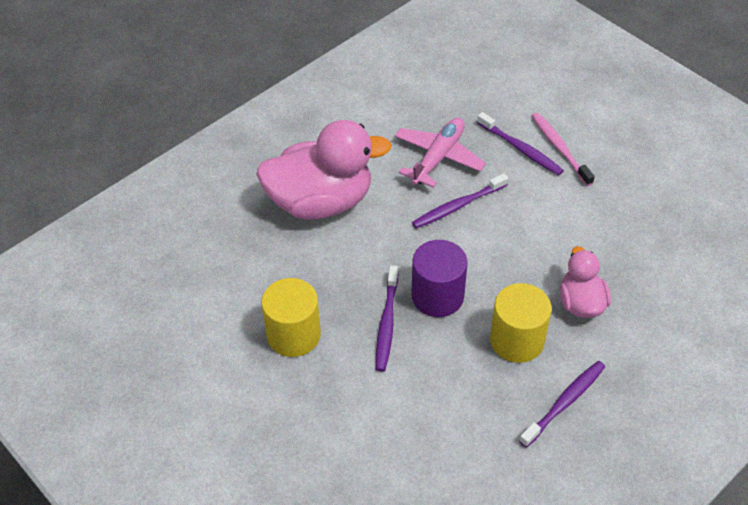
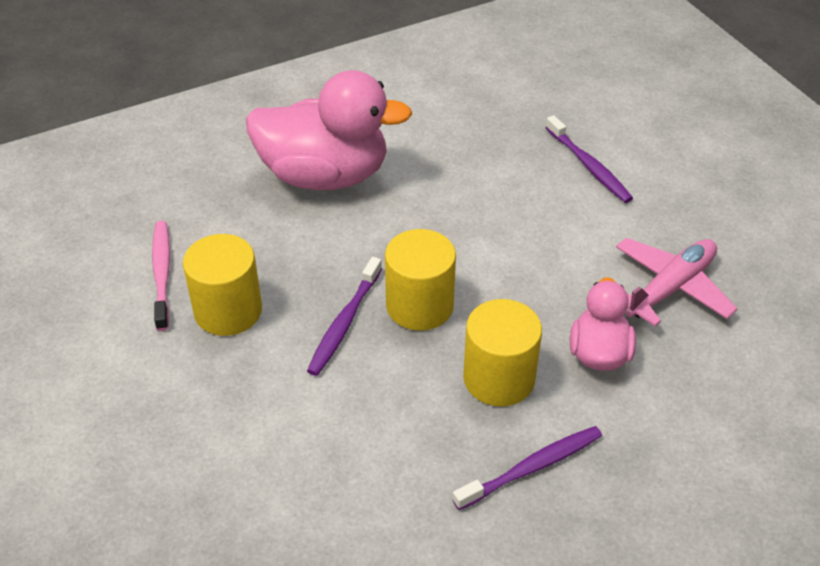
camera: 15 degrees right, 5 degrees down
pink plane [394,118,486,188] -> pink plane moved to [616,238,738,326]
purple cylinder [411,240,468,317] -> yellow cylinder [385,229,456,331]
purple toothbrush [412,173,508,228] -> none
pink toothbrush [532,113,595,186] -> pink toothbrush moved to [152,221,170,331]

